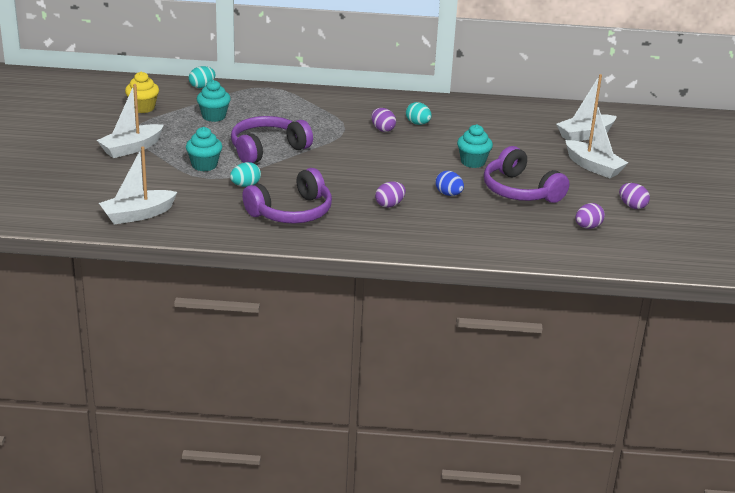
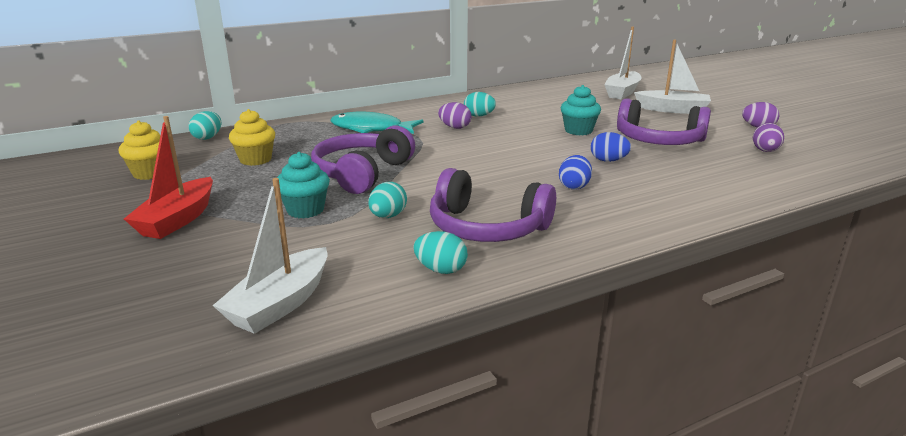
camera: 30 degrees left, 5 degrees down
white boat [97,84,164,158] -> red boat [124,116,213,239]
turquoise cupcake [197,80,231,122] -> yellow cupcake [229,109,275,166]
purple headphones [242,168,332,224] -> purple headphones turned 90 degrees clockwise [430,168,556,242]
purple egg [375,182,406,208] -> blue egg [559,155,592,190]
none -> turquoise fish [330,111,424,134]
none -> turquoise egg [413,231,468,274]

